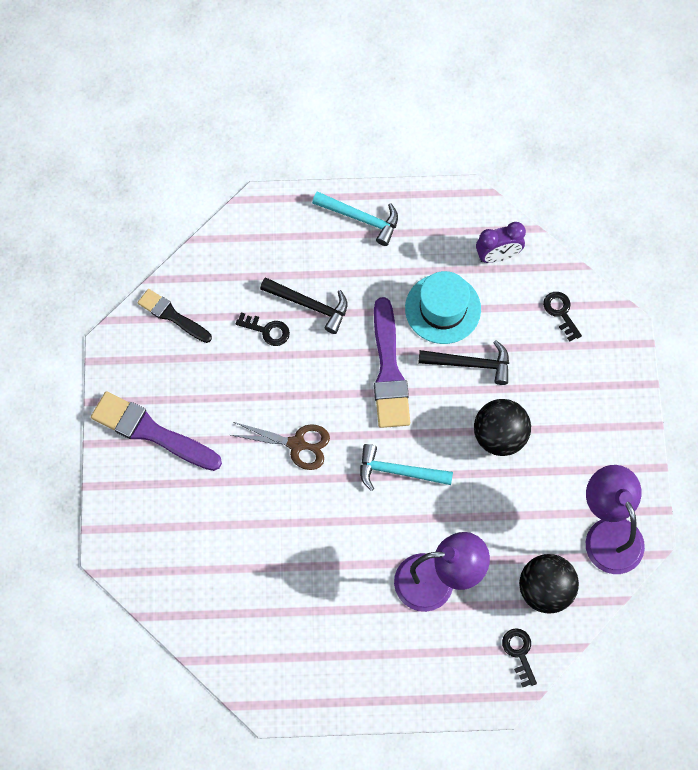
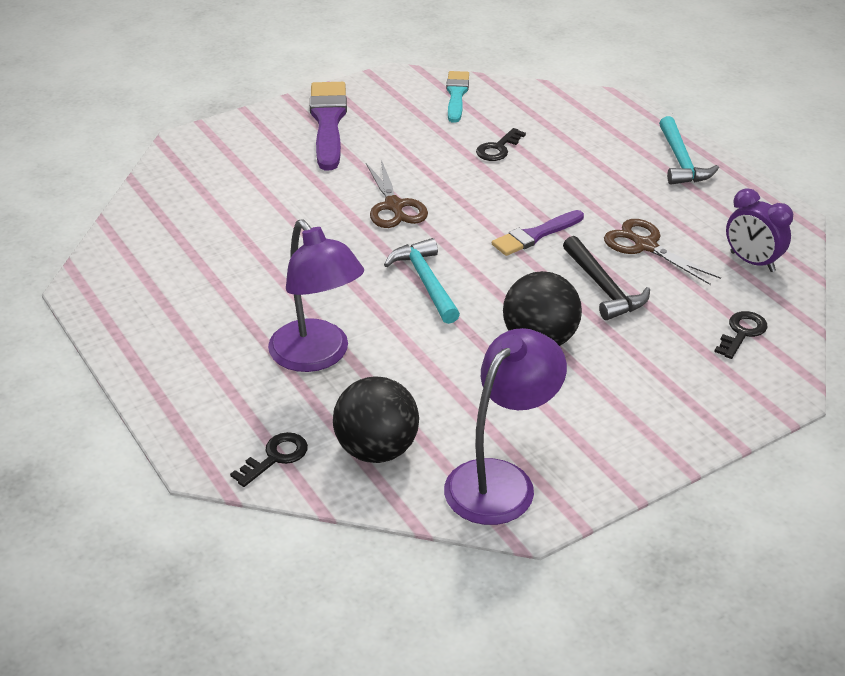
camera: 60 degrees right, 30 degrees down
black brush [137,289,212,343] -> turquoise brush [446,71,469,123]
black key [235,313,290,346] -> black key turned 45 degrees clockwise [476,128,526,161]
black hammer [260,277,347,334] -> none
purple brush [374,297,410,428] -> purple brush [492,210,584,256], size x0.62
turquoise hat [405,271,481,344] -> brown scissors [604,219,721,285]

